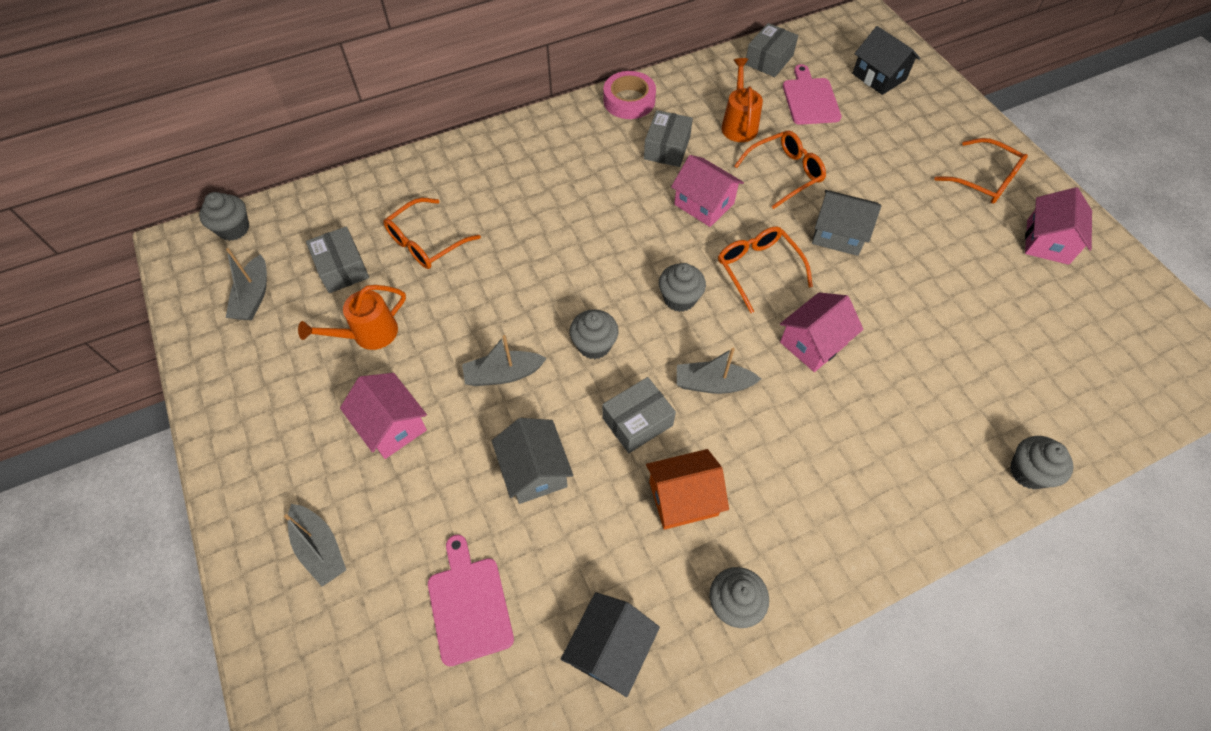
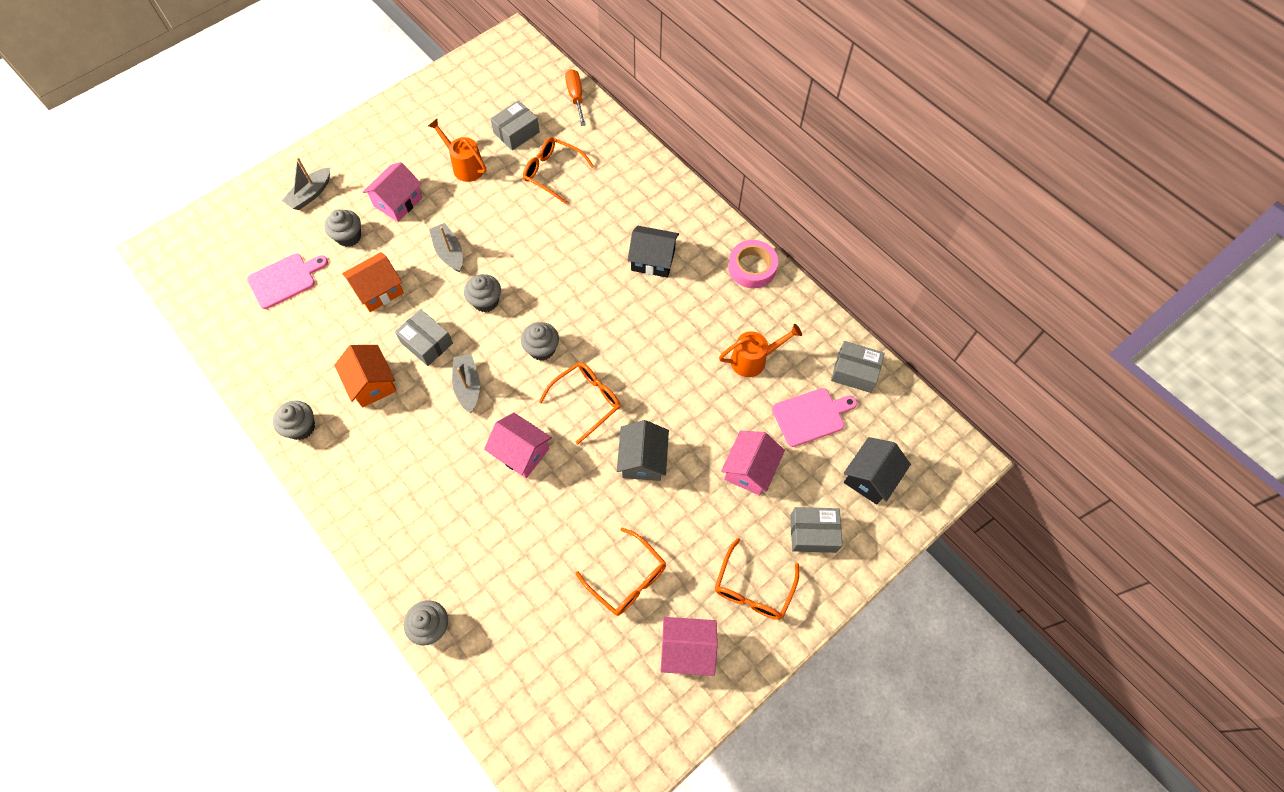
camera: 75 degrees right, 5 degrees up
grey cupcake [199,192,249,241] -> grey cupcake moved to [325,210,361,247]
grey boat [226,248,267,320] -> none
grey house [492,418,573,504] -> orange house [342,252,404,312]
black house [561,592,660,697] -> black house moved to [628,226,679,278]
grey box [644,110,693,167] -> grey box moved to [790,507,842,553]
pink house [671,155,744,227] -> pink house moved to [721,431,785,496]
orange glasses [734,130,826,209] -> orange glasses moved to [575,528,666,616]
none -> orange screwdriver [565,69,586,126]

